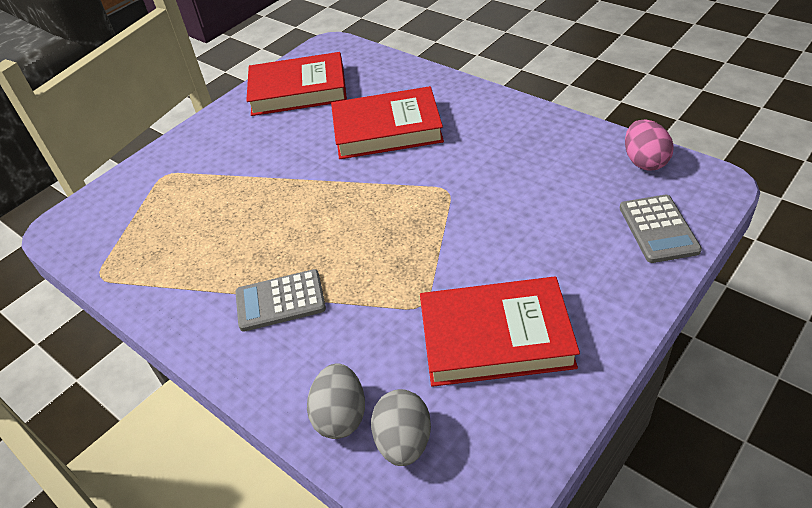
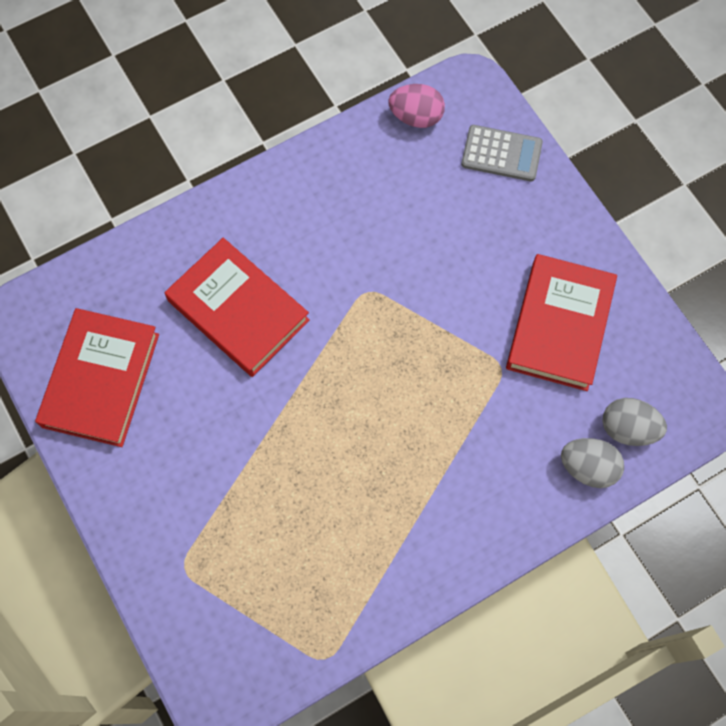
camera: 75 degrees left, 25 degrees up
grey calculator [235,269,326,332] -> none
red book [331,86,444,159] -> red book turned 60 degrees counterclockwise [165,238,310,377]

